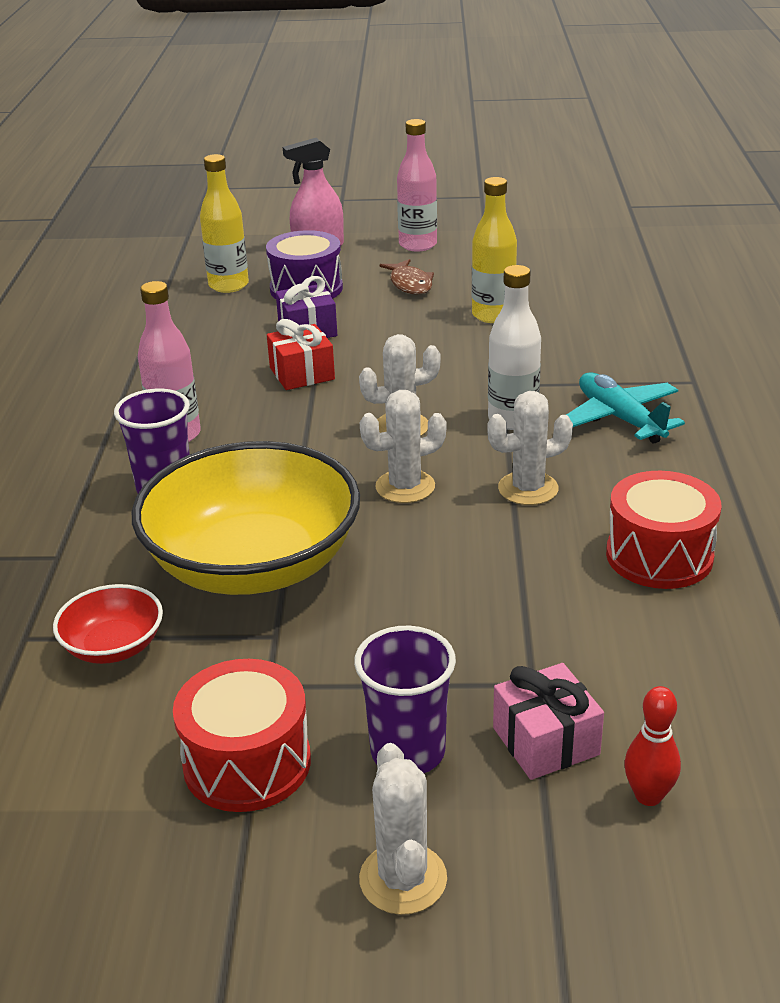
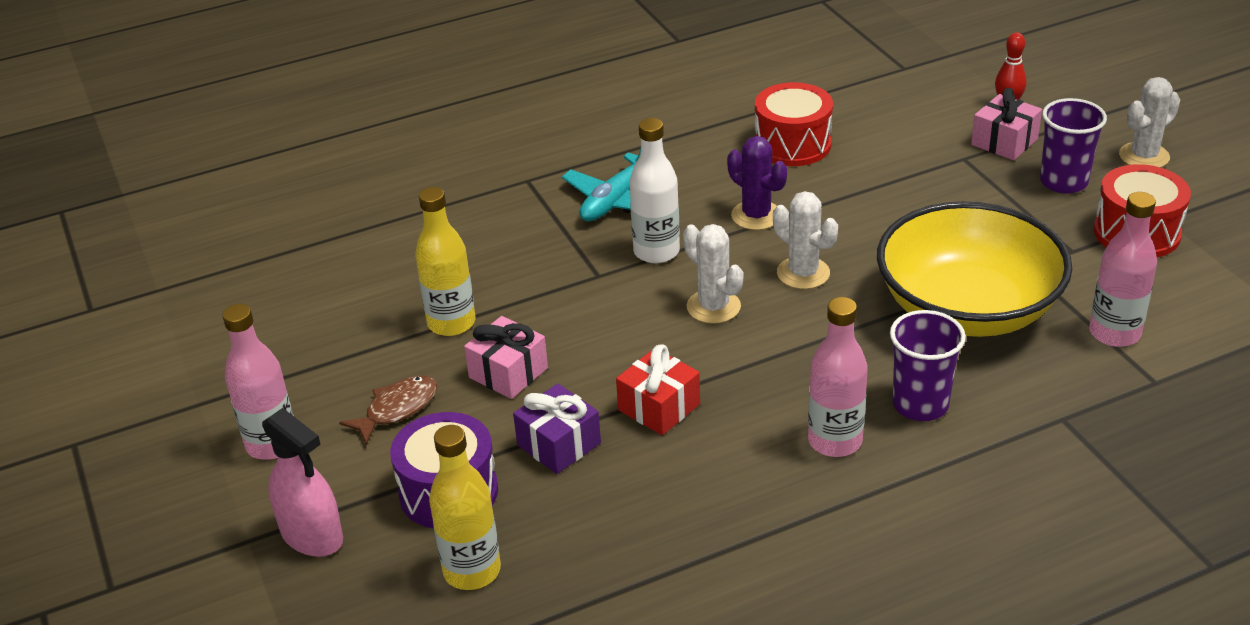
camera: 115 degrees left, 5 degrees up
red bowl [53,584,163,664] -> pink bottle [1089,192,1157,347]
white cactus [487,391,573,505] -> purple cactus [727,136,787,230]
none -> pink gift [464,316,548,399]

